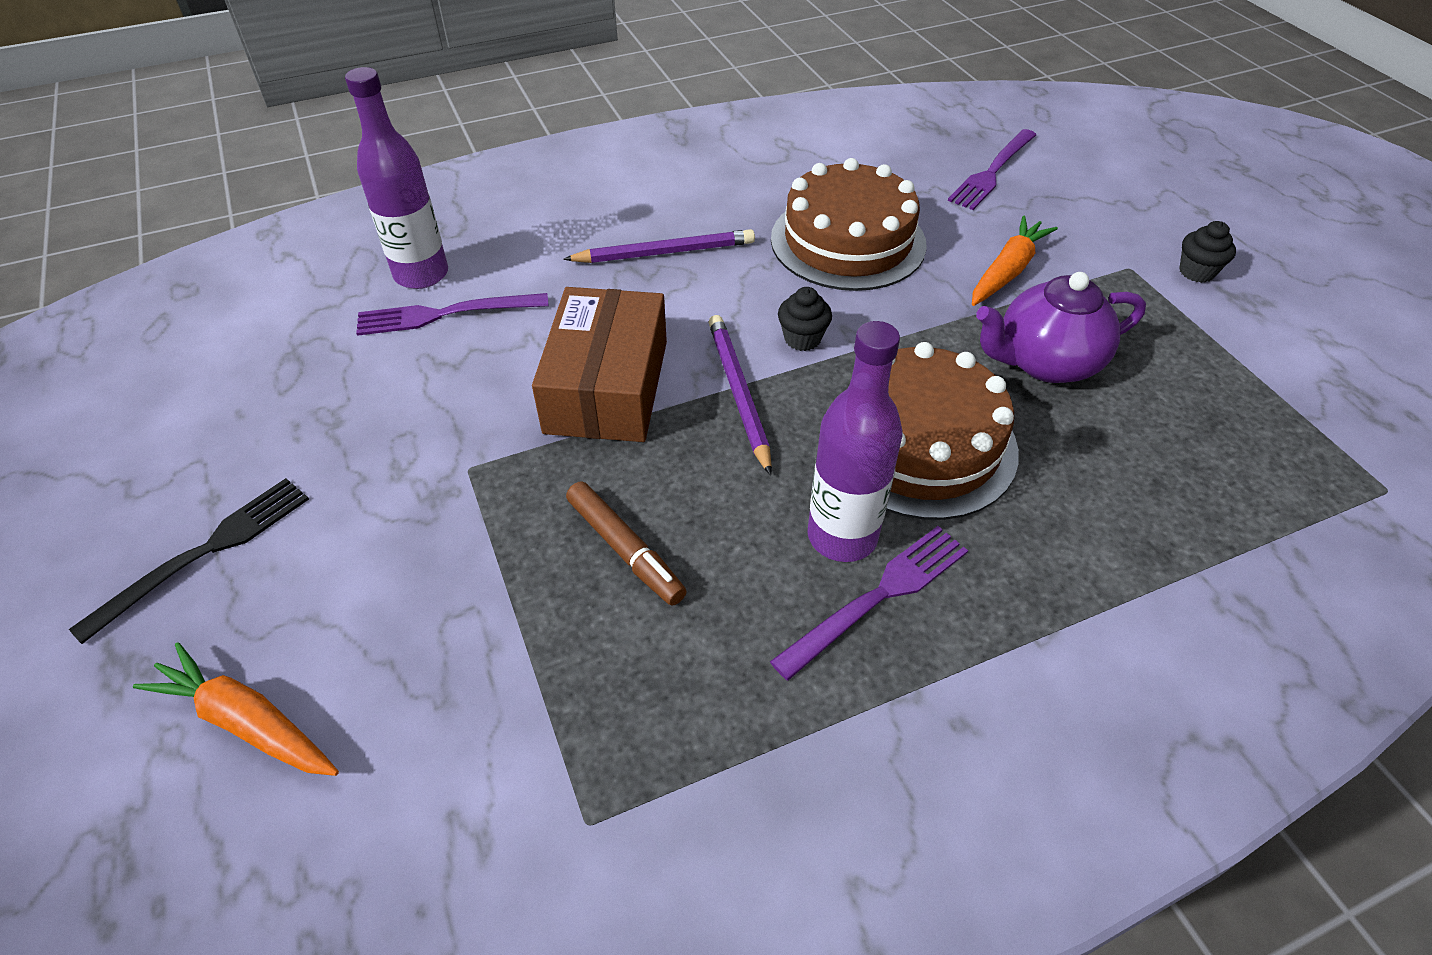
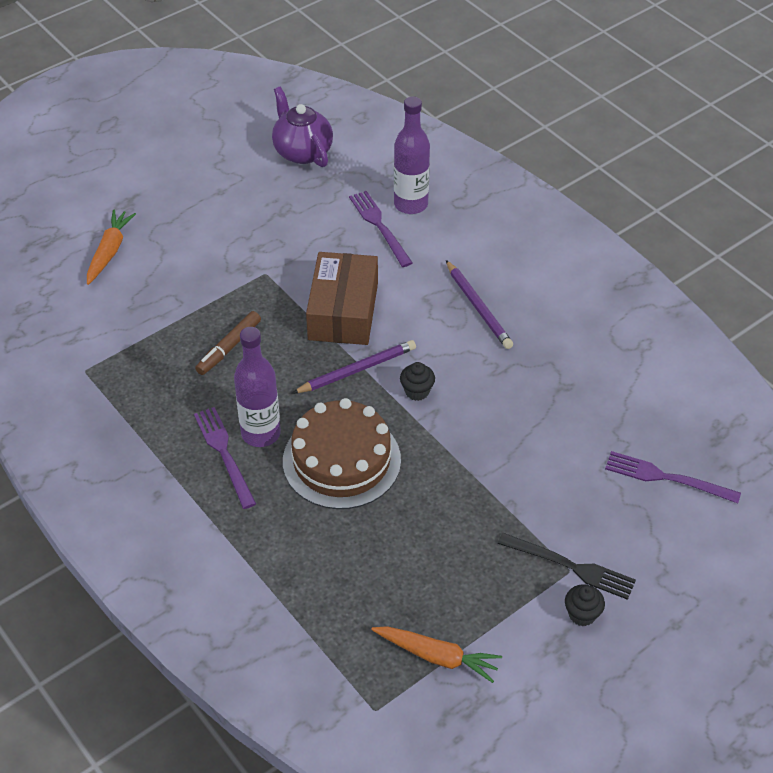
camera: 75 degrees right, 0 degrees up
black fork [69,478,309,644] -> black fork moved to [498,533,636,600]
brown box [532,287,667,442] -> brown box turned 75 degrees counterclockwise [306,252,378,345]
purple fork [770,526,968,681] -> purple fork turned 150 degrees counterclockwise [194,407,256,509]
brown cake [771,158,927,291] -> none
orange carrot [972,215,1058,306] -> orange carrot moved to [371,626,502,683]
purple teapot [976,272,1146,383] -> purple teapot moved to [272,87,333,167]

